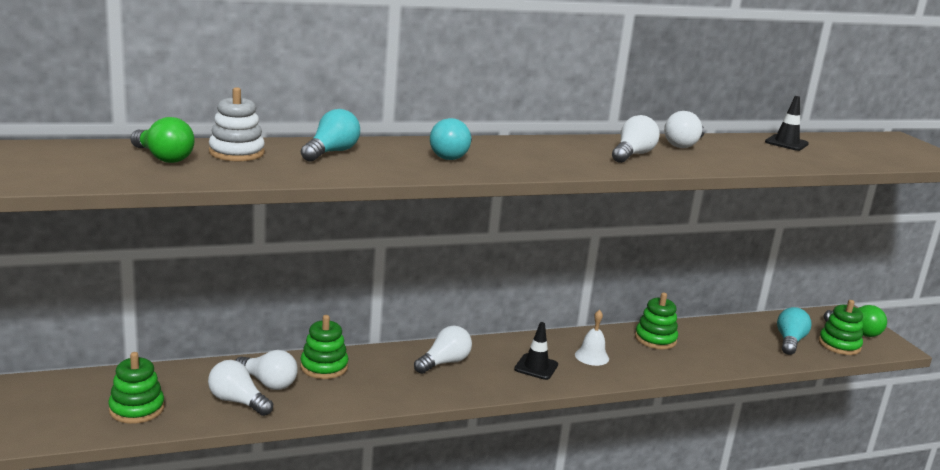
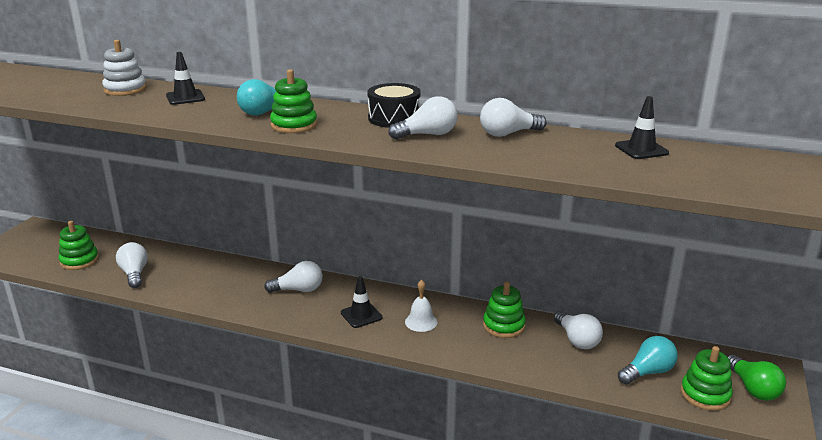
camera: 40 degrees right, 5 degrees up
green light bulb [131,117,195,163] -> none
white light bulb [235,350,298,390] -> white light bulb moved to [554,311,603,349]
green stacking toy [300,315,348,379] -> green stacking toy moved to [270,69,317,133]
turquoise light bulb [301,109,360,162] -> black traffic cone [166,52,205,105]
none -> black drum [367,83,421,128]

